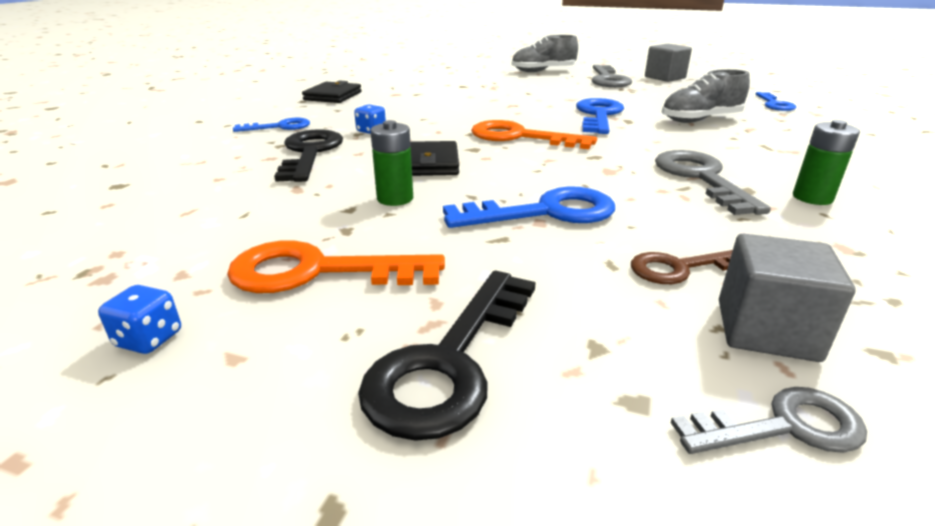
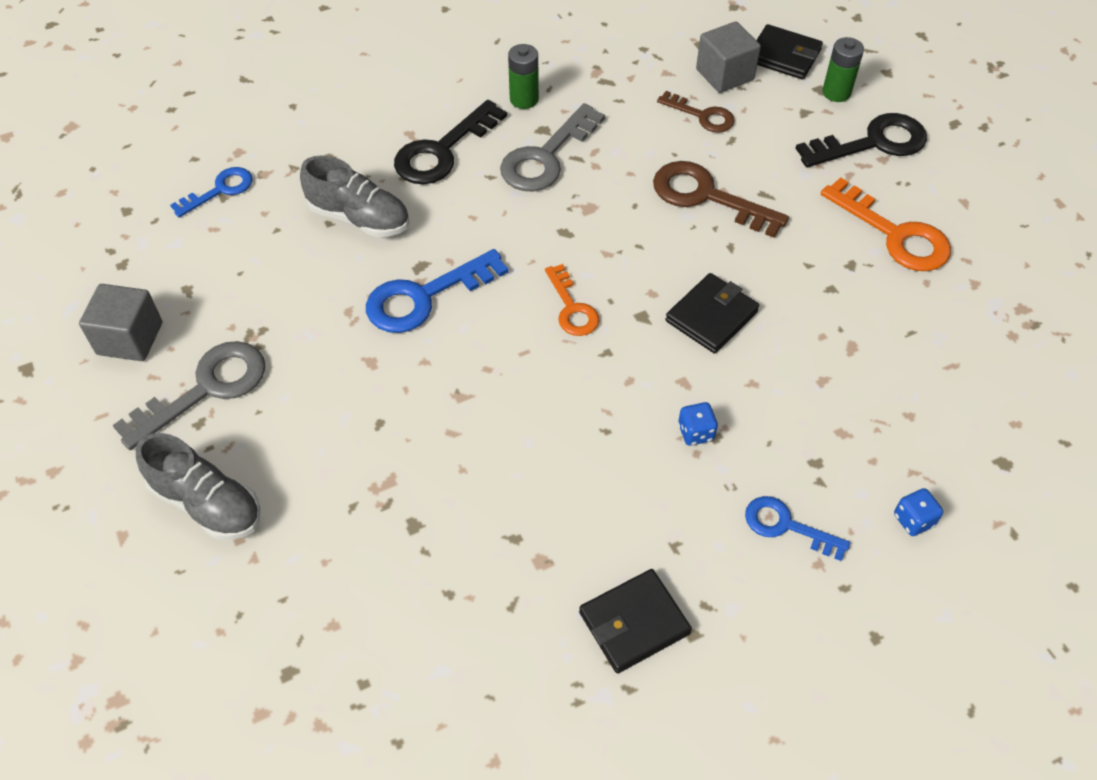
camera: 135 degrees left, 25 degrees up
blue dice [98,285,181,354] -> blue dice moved to [894,488,943,536]
black key [274,129,343,182] -> black key moved to [394,100,507,184]
green battery [371,120,413,206] -> green battery moved to [822,37,864,102]
blue key [443,187,615,228] -> brown key [653,161,789,238]
orange key [471,120,597,149] -> orange key [545,264,599,336], size x0.61
grey key [671,387,867,454] -> black wallet [756,24,823,79]

